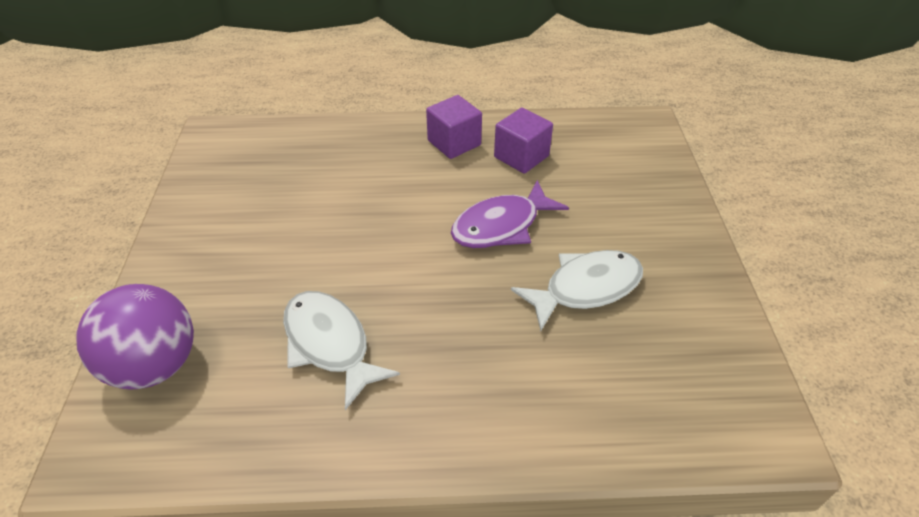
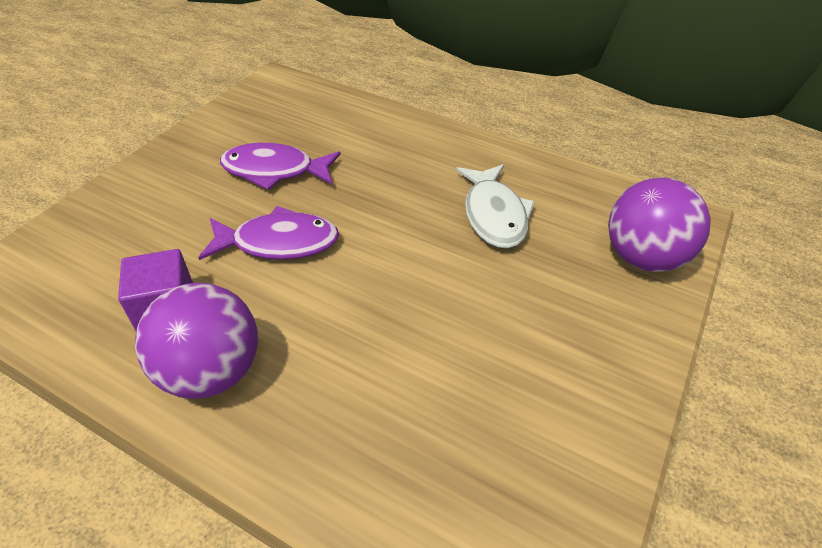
camera: 150 degrees left, 0 degrees up
purple cube [426,95,482,159] -> purple ball [135,282,258,399]
white fish [511,250,643,331] -> purple fish [220,143,341,190]

